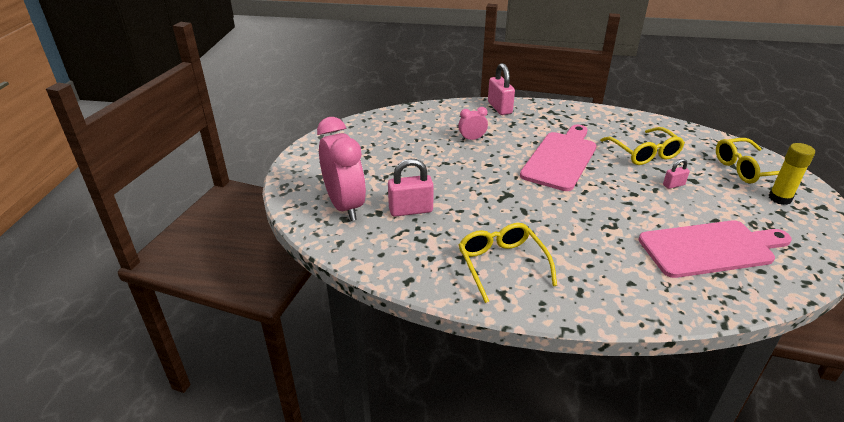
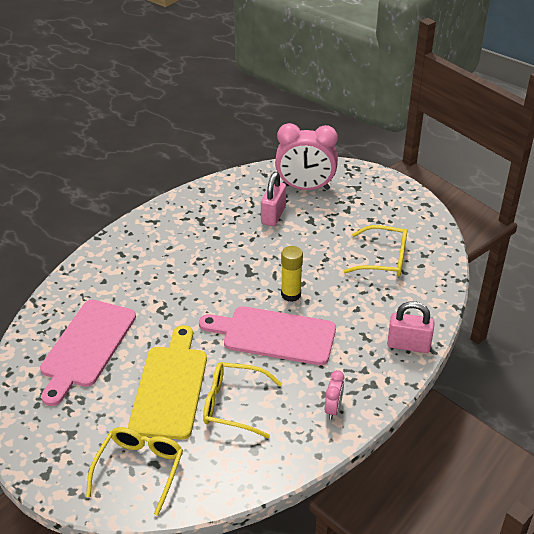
camera: 120 degrees right, 5 degrees up
pink clock [458,107,488,141] -> pink clock moved to [325,370,344,420]
yellow glasses [459,223,557,303] -> yellow glasses moved to [344,225,407,277]
pink cutting board [520,125,597,191] -> pink cutting board turned 135 degrees clockwise [199,306,336,365]
pink padlock [663,159,690,189] -> yellow cutting board [128,325,207,440]
yellow glue stick [769,143,815,205] -> yellow glue stick moved to [281,246,303,302]

